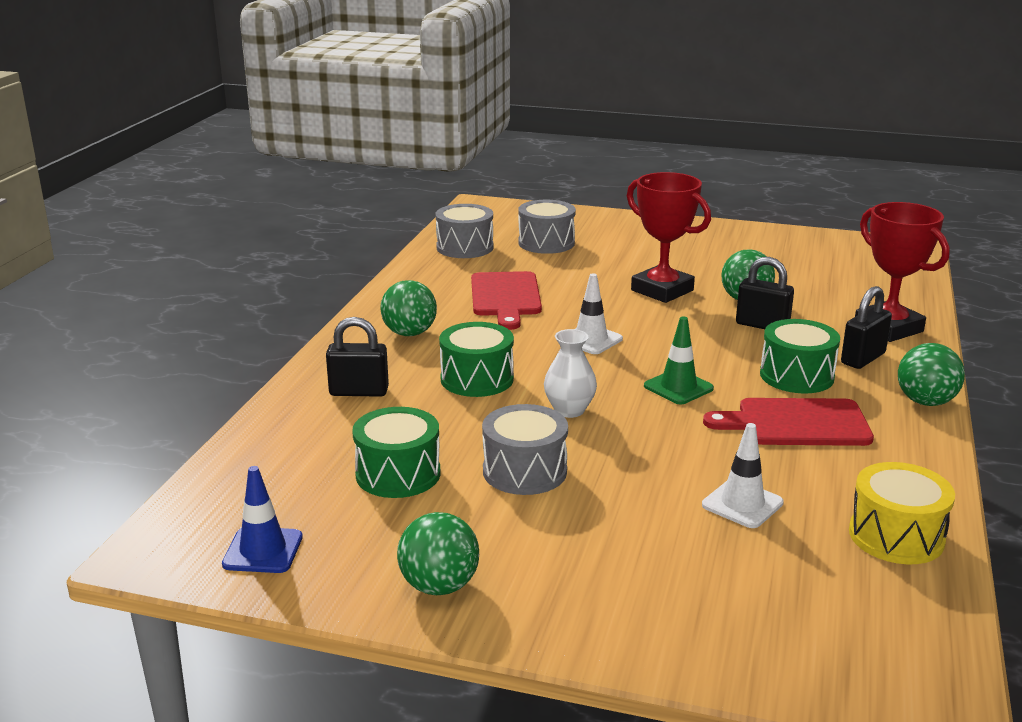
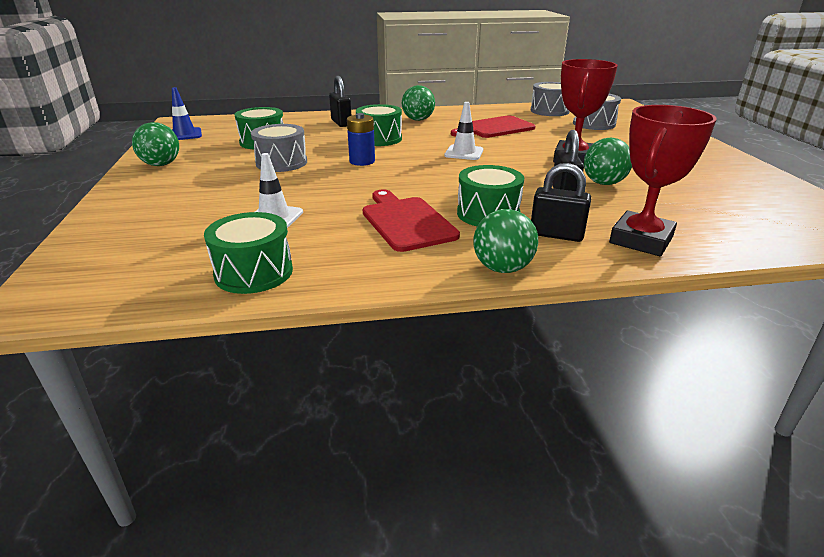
camera: 65 degrees right, 5 degrees up
white vase [544,329,597,418] -> blue battery [347,113,375,166]
green traffic cone [644,317,714,404] -> none
yellow drum [849,462,955,564] -> green drum [204,212,293,294]

